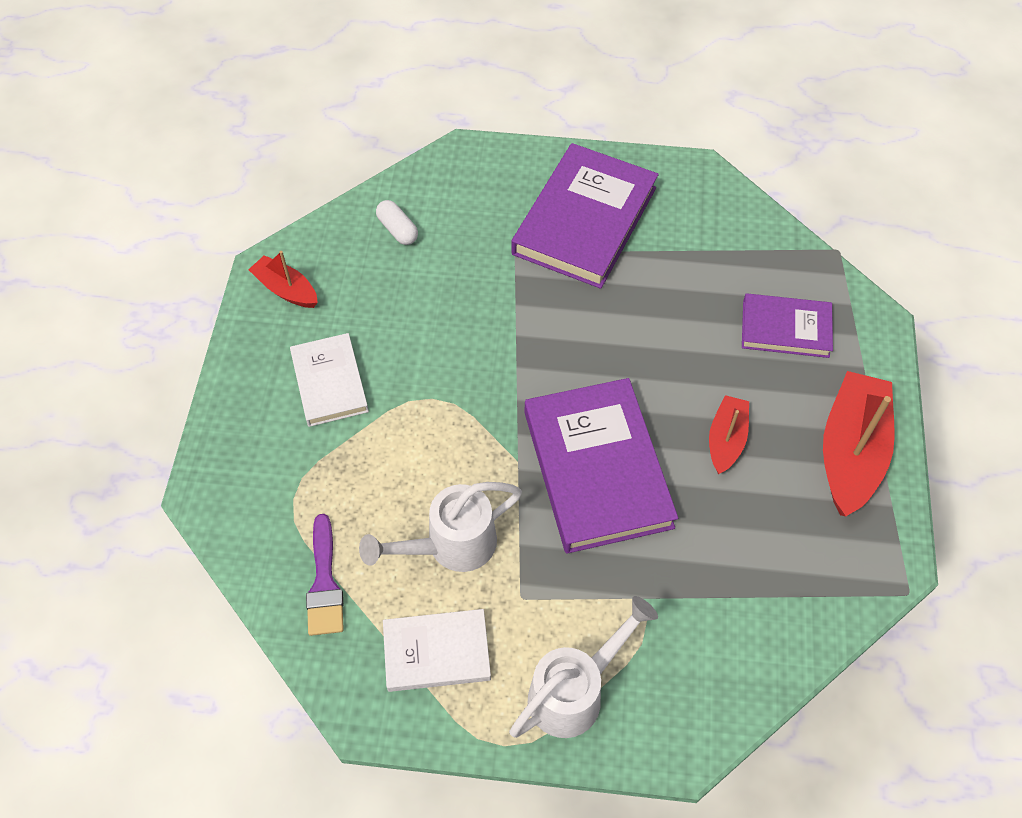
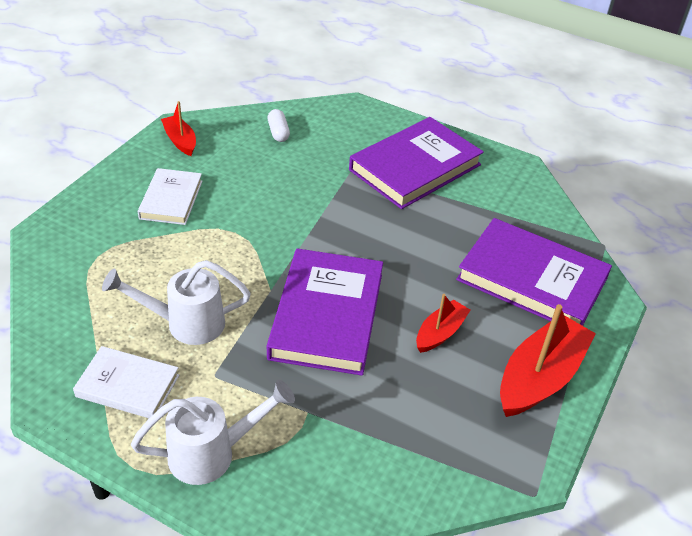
camera: 20 degrees right, 15 degrees down
purple brush [306,514,344,636] -> none
purple book [742,293,833,358] -> purple book [456,218,612,326], size x1.75

